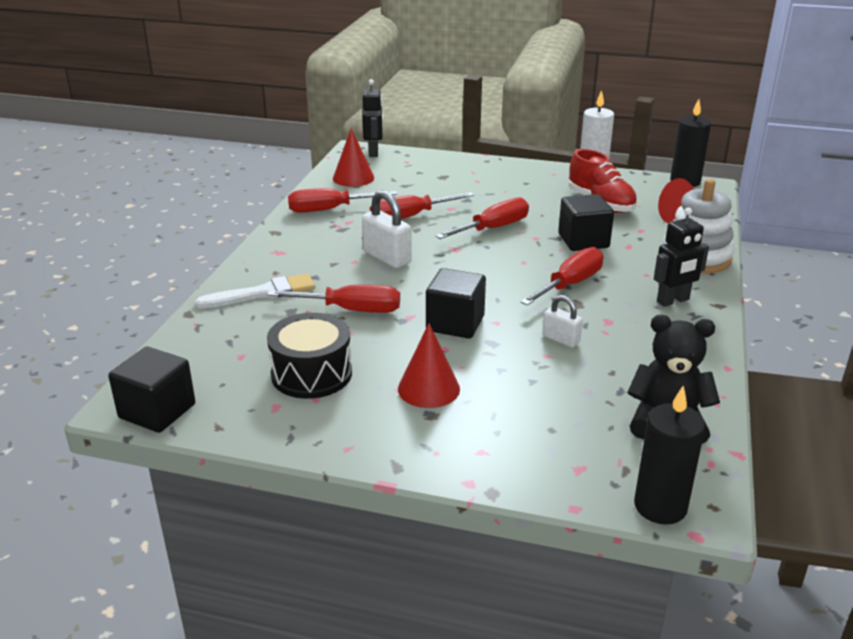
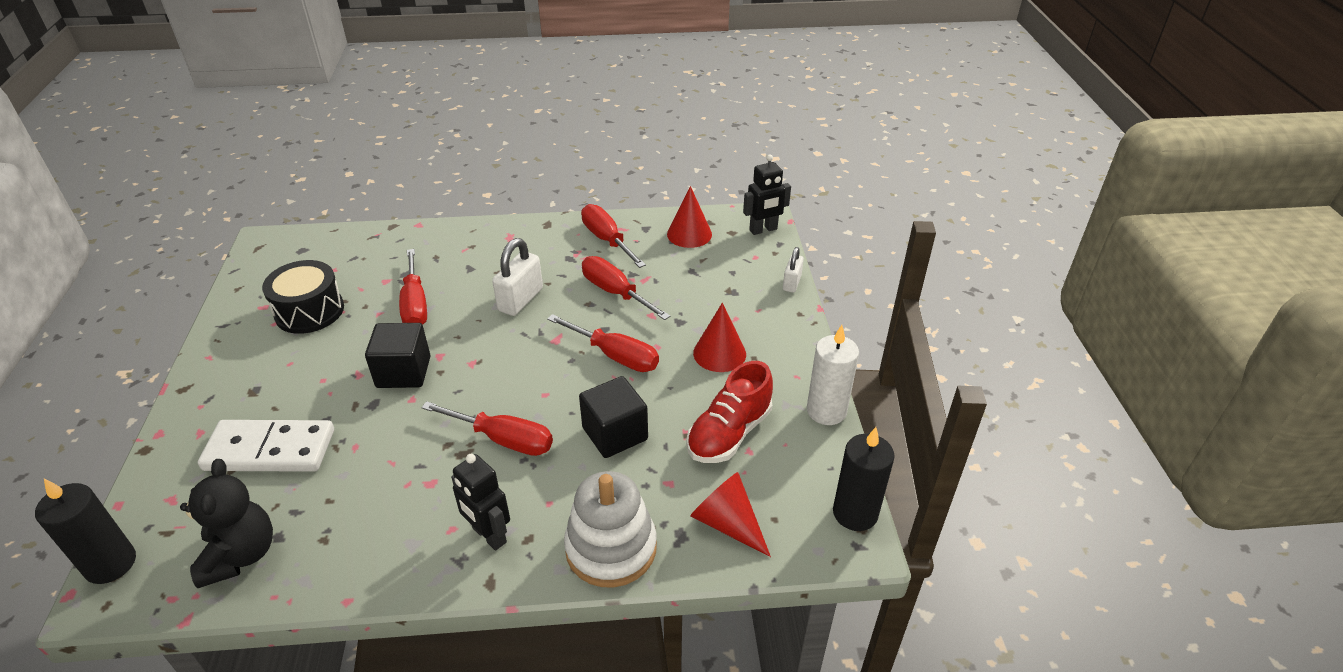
camera: 70 degrees right, 10 degrees up
black cube [108,347,195,433] -> none
white brush [195,274,315,309] -> none
red cone [398,323,460,408] -> red cone moved to [693,303,746,372]
white padlock [543,295,583,347] -> white padlock moved to [783,247,804,293]
none -> white domino [198,420,334,472]

